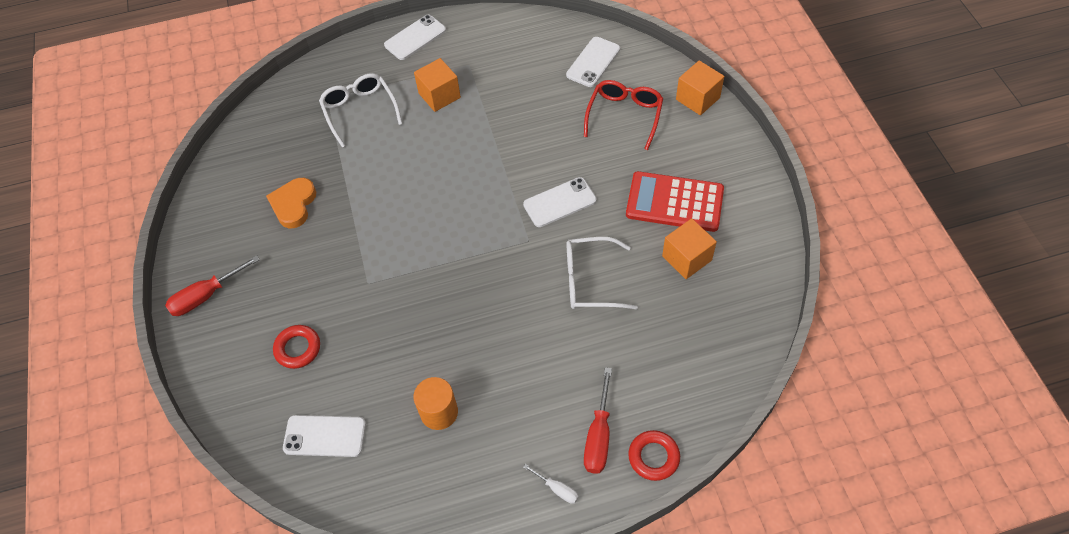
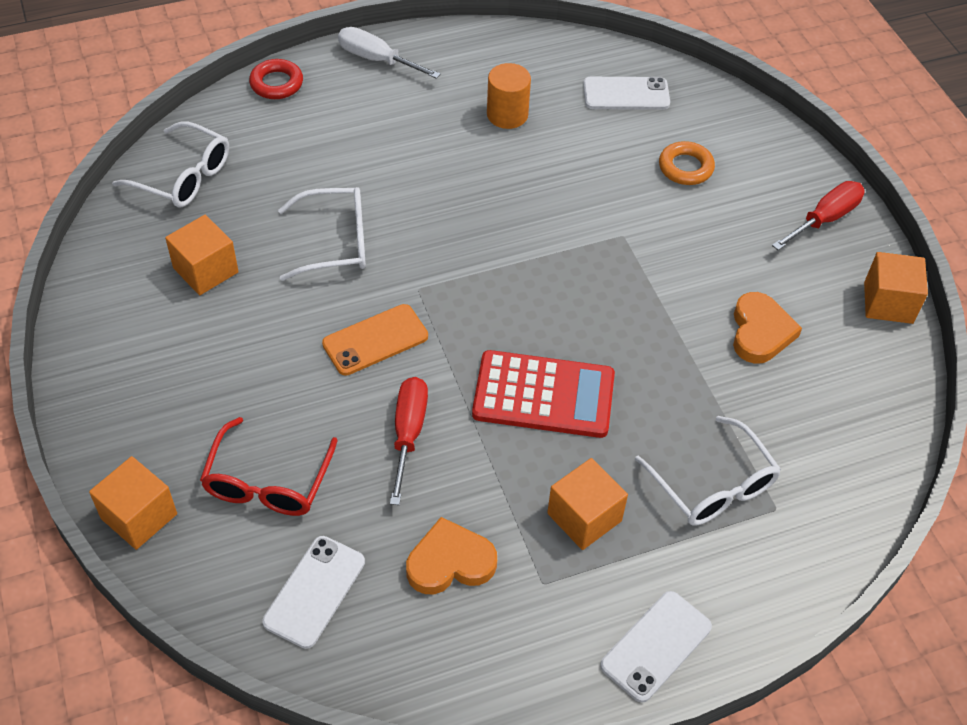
camera: 170 degrees right, 5 degrees down
red ring [273,325,320,369] -> orange ring [659,141,715,185]
white phone [523,177,597,227] -> orange phone [322,304,428,376]
white screwdriver [523,464,579,504] -> white screwdriver [338,27,441,79], size x1.80
red screwdriver [584,367,612,473] -> red screwdriver moved to [390,377,428,505]
red calculator [626,171,724,232] -> red calculator moved to [472,350,615,438]
none -> white glasses [112,121,229,207]
none -> orange heart [406,517,497,594]
none -> orange cube [864,252,928,324]

